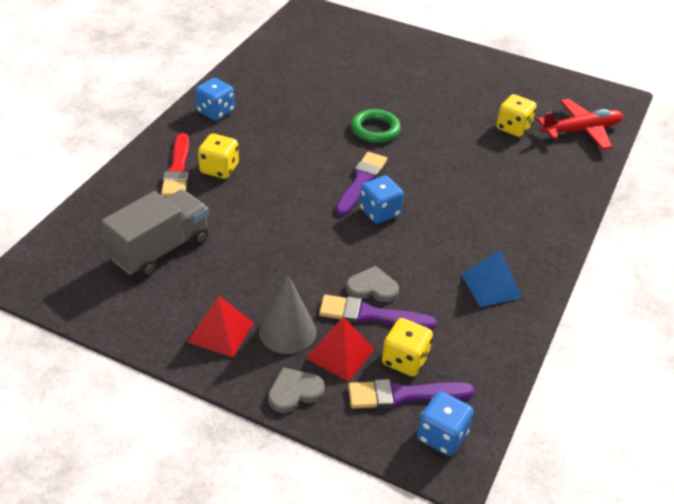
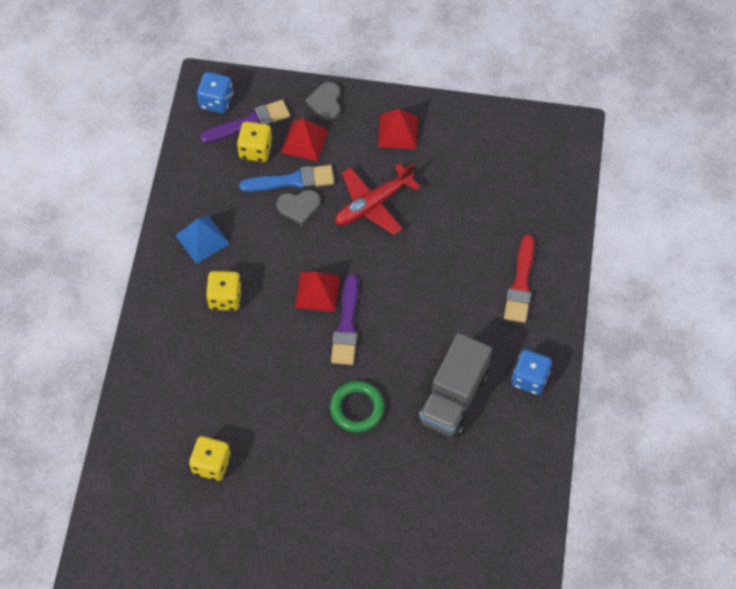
camera: 165 degrees right, 20 degrees up
grey truck [101,189,209,278] -> grey truck moved to [418,333,492,438]
red brush [161,133,189,197] -> red brush turned 150 degrees counterclockwise [504,235,534,323]
yellow dice [198,134,239,179] -> yellow dice moved to [206,271,242,311]
grey cone [259,275,316,354] -> none
grey heart [268,367,325,413] -> grey heart turned 135 degrees clockwise [305,82,340,121]
purple brush [319,295,437,330] -> blue brush [239,165,334,192]
blue dice [359,176,404,224] -> red pyramid [295,272,340,312]
red plane [537,99,623,150] -> red plane moved to [335,163,420,235]

